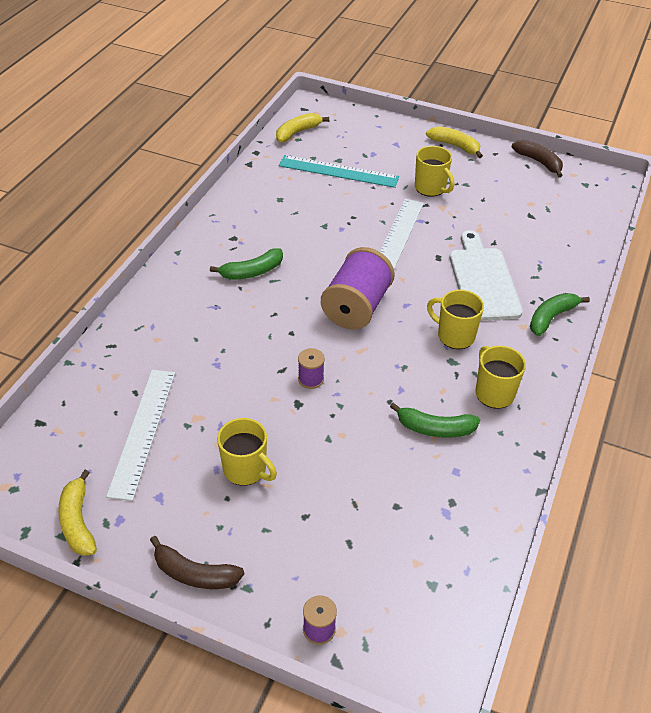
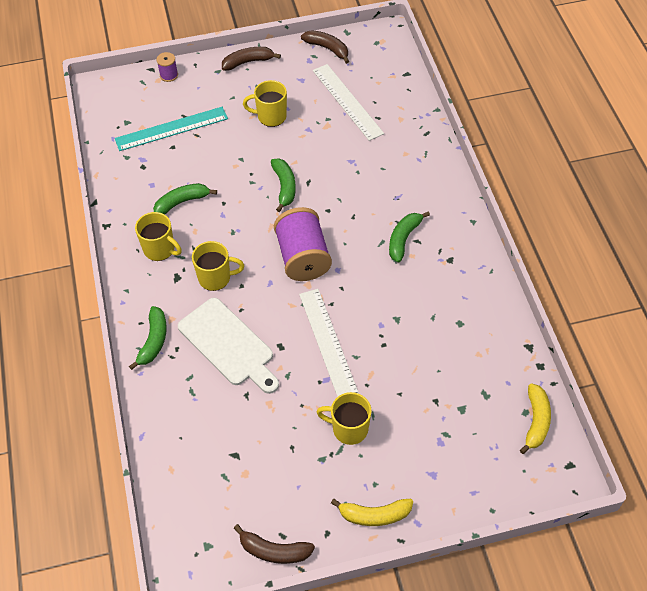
camera: 145 degrees right, 10 degrees up
yellow banana [58,470,97,556] -> brown banana [301,30,349,64]
turquoise ruler [279,155,399,188] -> turquoise ruler moved to [115,107,228,151]
purple spool [298,348,325,389] -> green banana [271,159,296,212]

